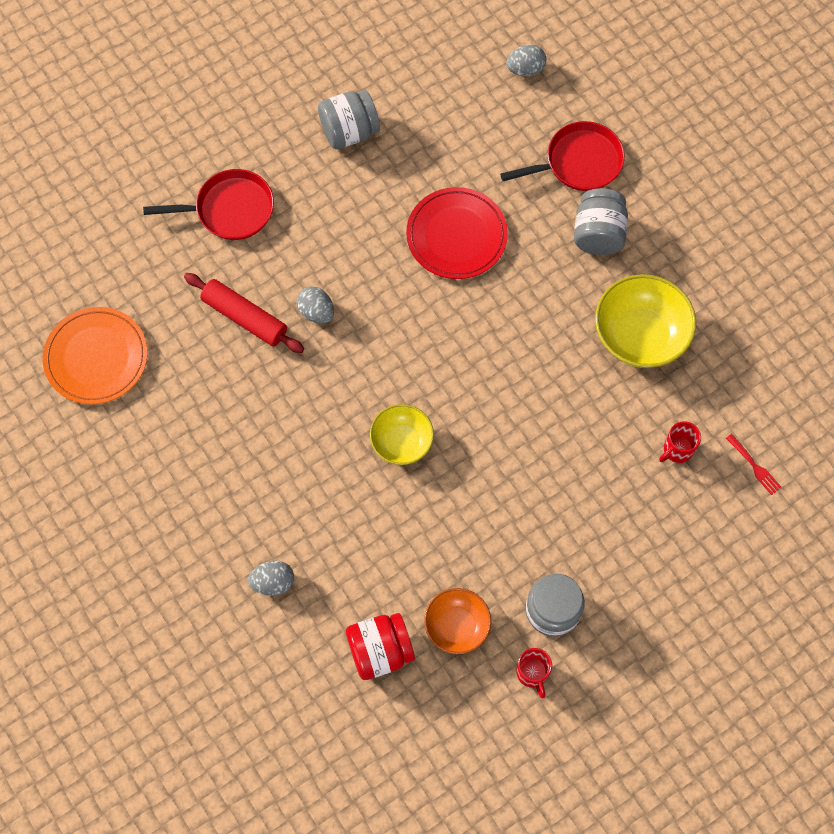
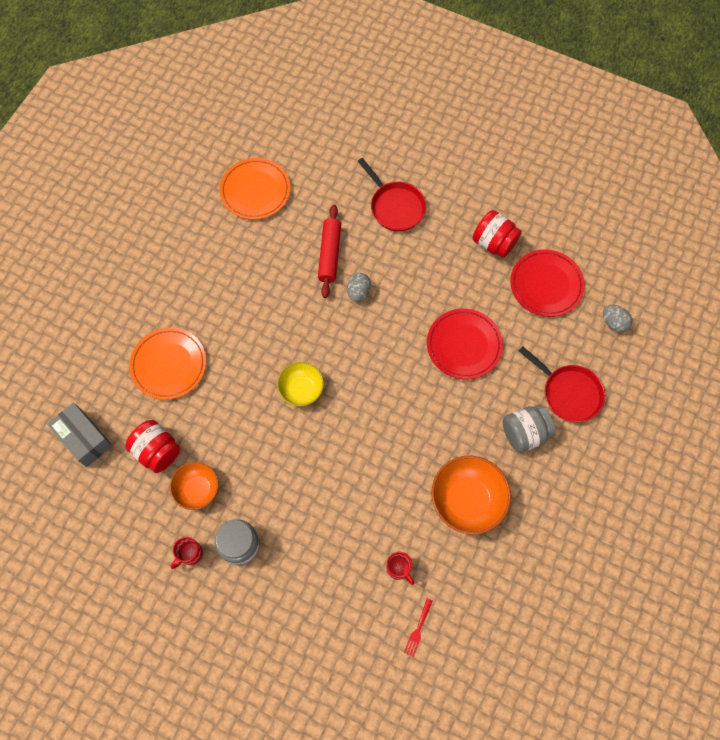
camera: 60 degrees right, 0 degrees up
grey egg [248,560,294,596] -> orange plate [129,328,206,400]
grey jar [318,90,380,149] -> red jar [473,210,522,258]
yellow bowl [595,274,696,368] -> orange bowl [431,456,511,534]
red mug [659,421,701,463] -> red mug turned 150 degrees counterclockwise [386,552,415,585]
none -> grey box [47,402,113,467]
none -> red plate [510,249,585,317]

